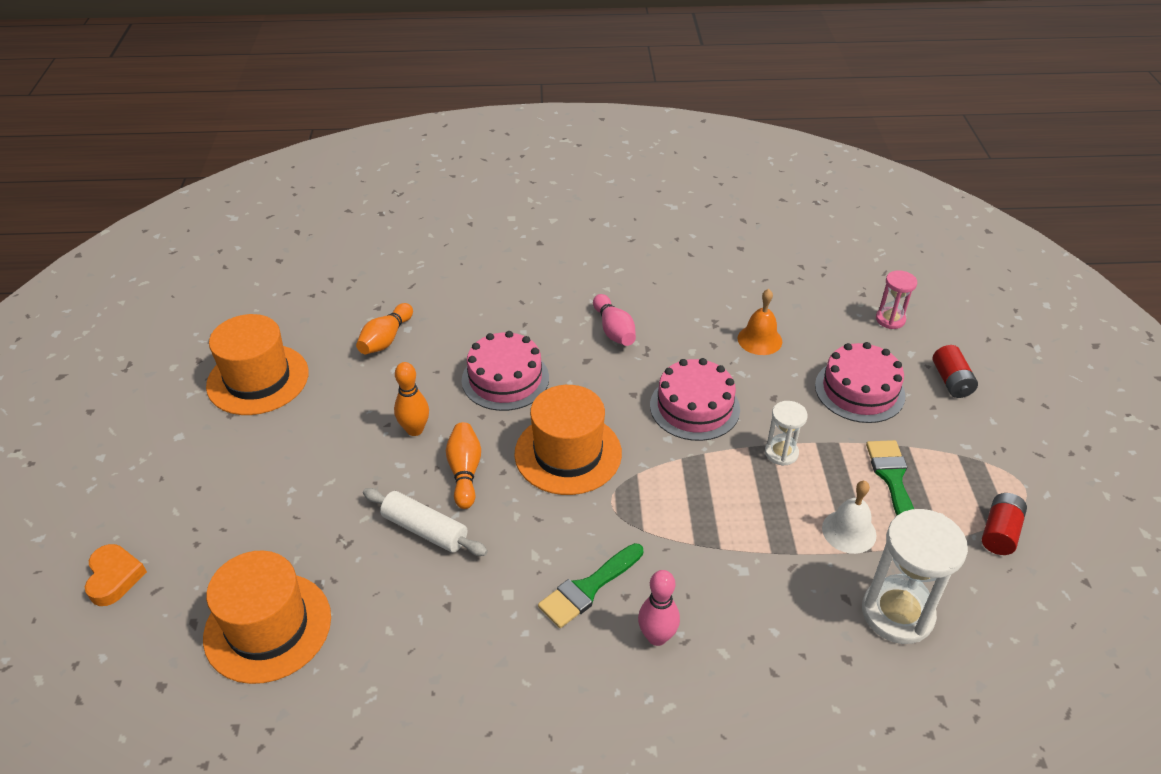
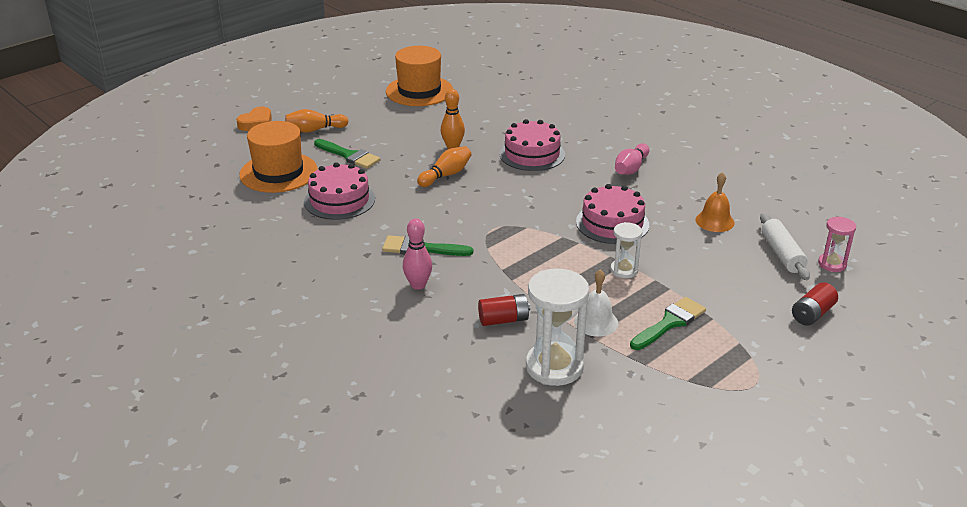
camera: 50 degrees right, 10 degrees down
orange bowling pin [356,303,413,354] -> orange bowling pin moved to [285,109,349,133]
white rolling pin [363,488,488,556] -> white rolling pin moved to [760,213,810,280]
orange hat [514,385,622,495] -> none
pink cake [815,342,906,423] -> pink cake moved to [304,162,375,220]
red battery [982,493,1027,555] -> red battery moved to [478,294,530,326]
none -> green brush [314,139,381,169]

